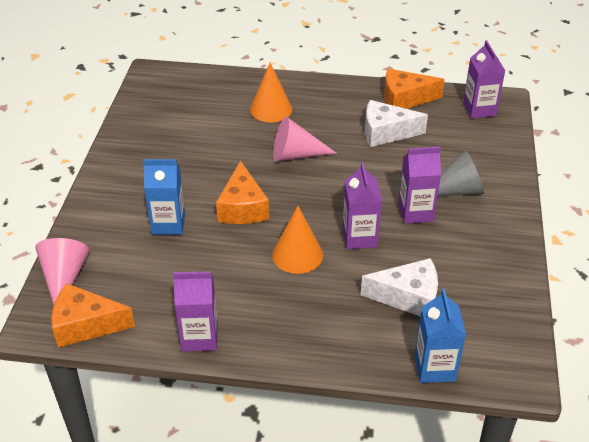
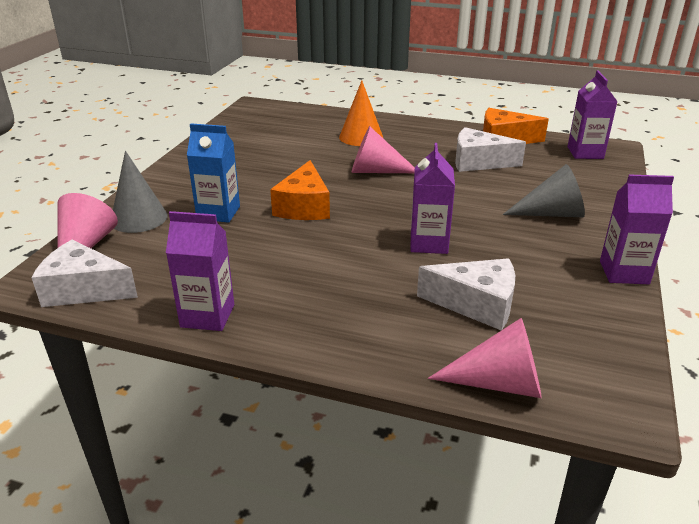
camera: 10 degrees right, 10 degrees down
orange cheese [51,283,135,348] -> white cheese [31,240,138,307]
orange cone [272,206,323,274] -> none
purple carton [398,147,441,224] -> purple carton moved to [600,175,674,284]
blue carton [415,289,466,383] -> pink cone [428,318,542,398]
none -> grey cone [113,151,168,233]

